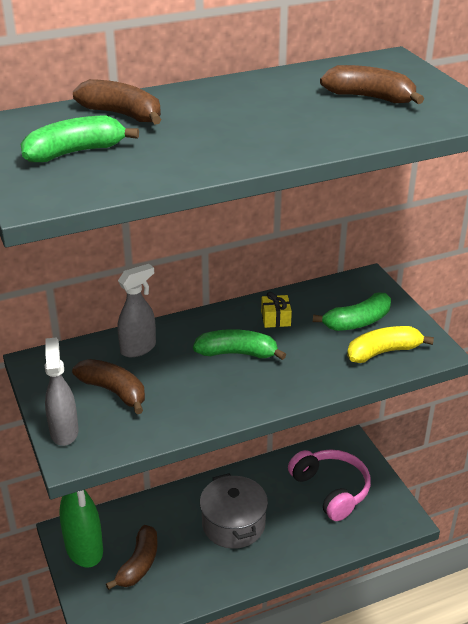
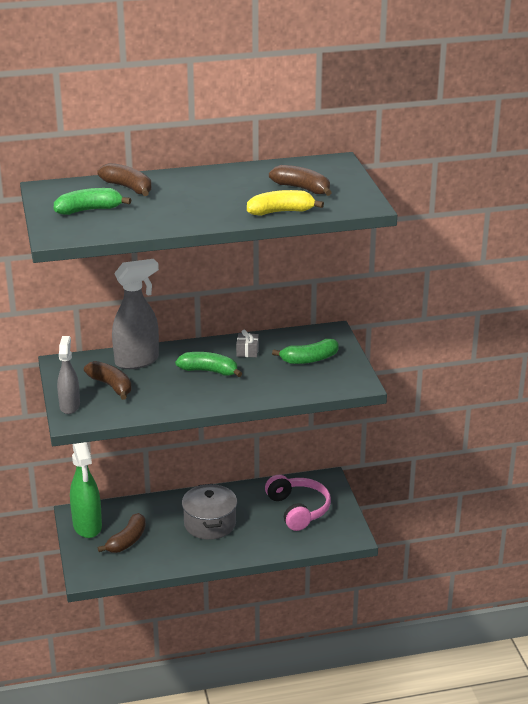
camera: 10 degrees right, 5 degrees down
grey spray bottle [117,264,156,357] -> grey spray bottle [112,259,159,369], size x1.56
yellow gift [261,292,292,328] -> grey gift [236,330,259,357]
yellow banana [347,326,434,363] -> yellow banana moved to [247,190,324,216]

